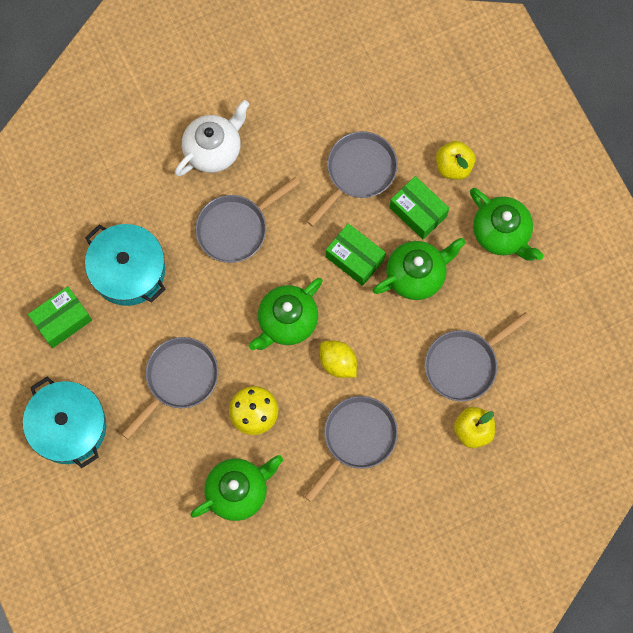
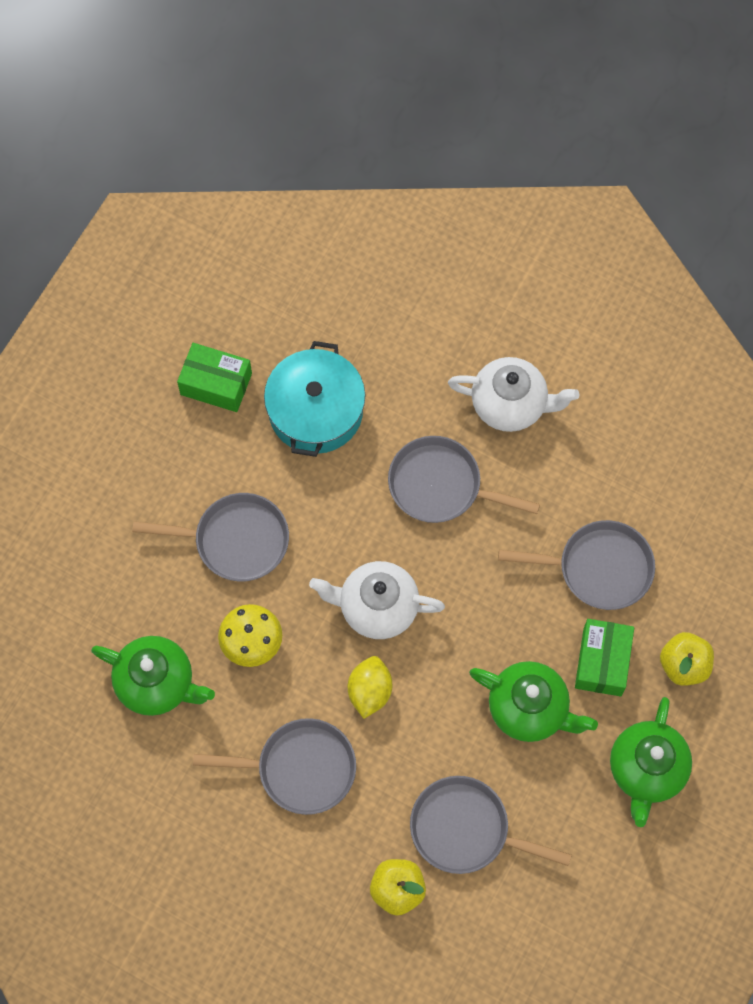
camera: 55 degrees right, 5 degrees down
turquoise pot [23,377,106,468] -> none
green teapot [249,278,323,350] -> white teapot [309,561,445,639]
green box [326,223,386,286] -> none

